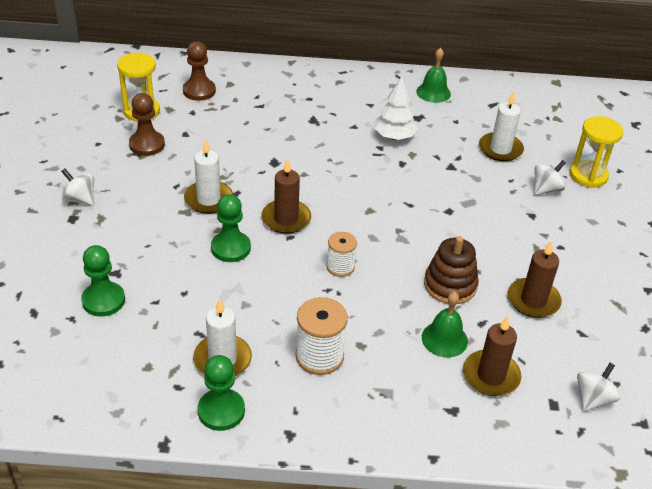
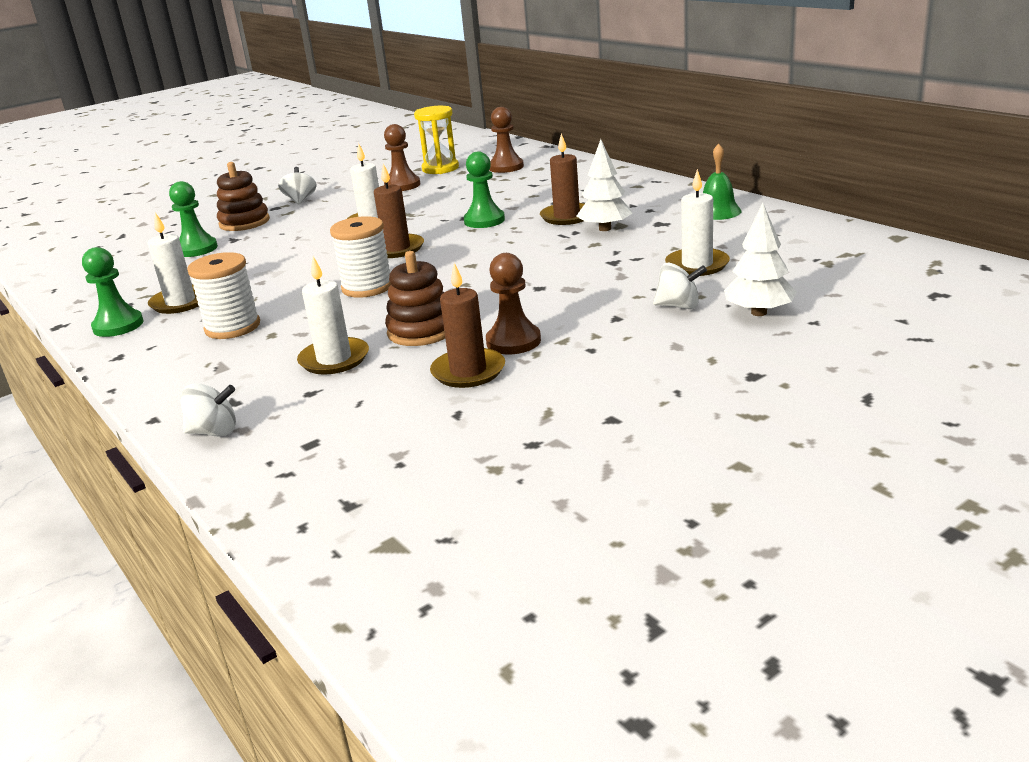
camera: 55 degrees right, 15 degrees down
green pawn [211,194,251,262] -> green pawn moved to [464,151,505,228]
white spool [327,232,357,277] -> white spool [330,216,391,298], size x1.56
green bell [422,292,468,358] -> white candle [297,256,369,375]
brown candle [463,316,521,396] -> brown candle moved to [540,133,584,225]
yellow hourglass [570,116,623,188] -> white tree [724,203,797,316]
white spinning top [577,363,620,411] -> white spinning top moved to [180,383,236,437]
none -> brown stacking toy [217,162,270,231]
none -> brown pawn [486,253,541,354]

